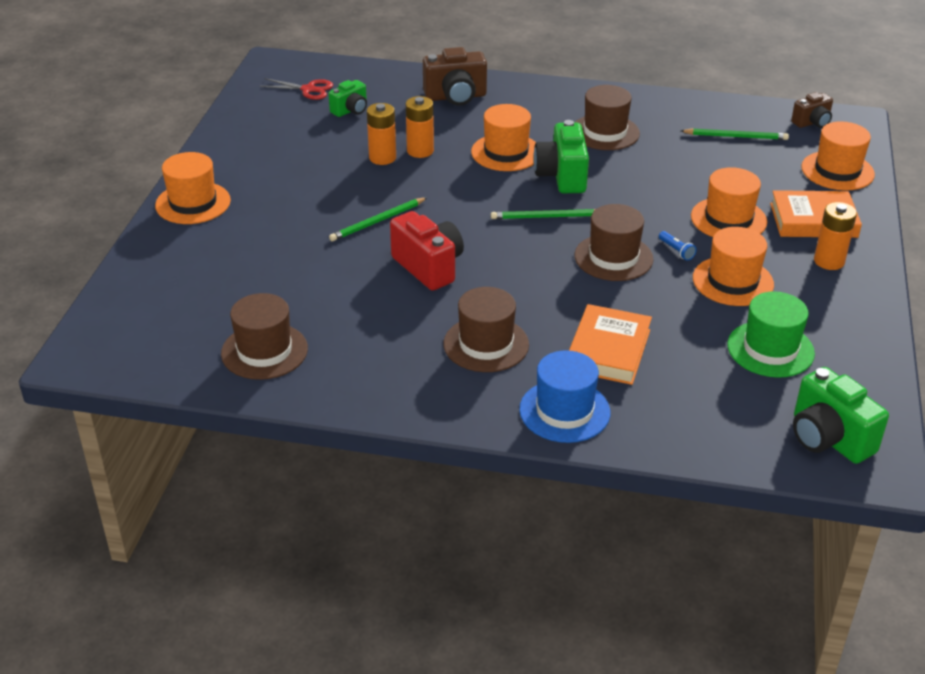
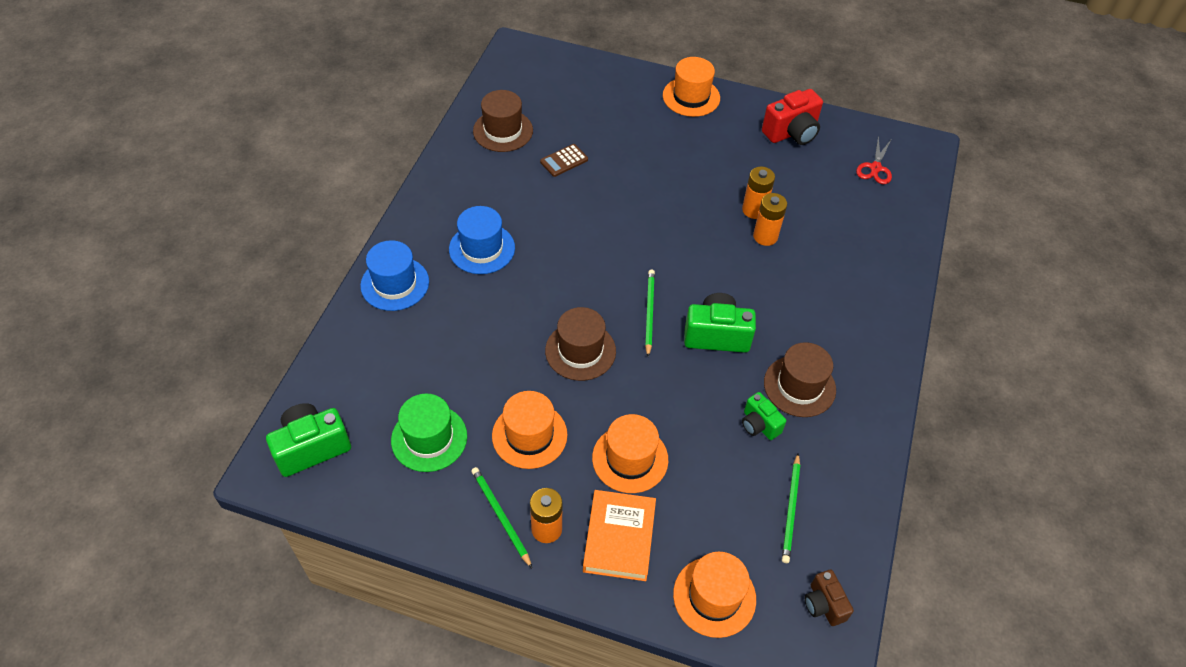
camera: 95 degrees right, 15 degrees up
green camera [329,80,367,117] -> green camera moved to [742,392,786,440]
green pencil [329,197,427,241] -> green pencil moved to [471,467,532,568]
red camera [390,211,464,291] -> red camera moved to [762,89,823,145]
brown camera [423,47,487,106] -> none
brown hat [444,287,529,372] -> blue hat [449,206,515,274]
orange hat [471,104,536,171] -> none
orange book [569,304,652,385] -> none
blue flashlight [659,231,697,261] -> none
none -> brown calculator [540,144,588,177]

